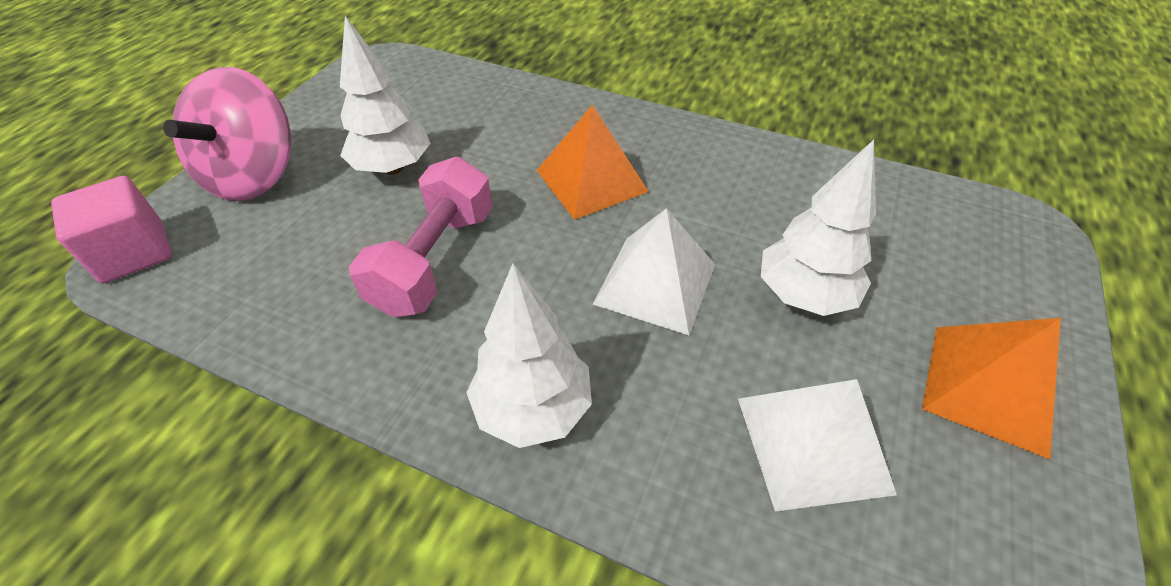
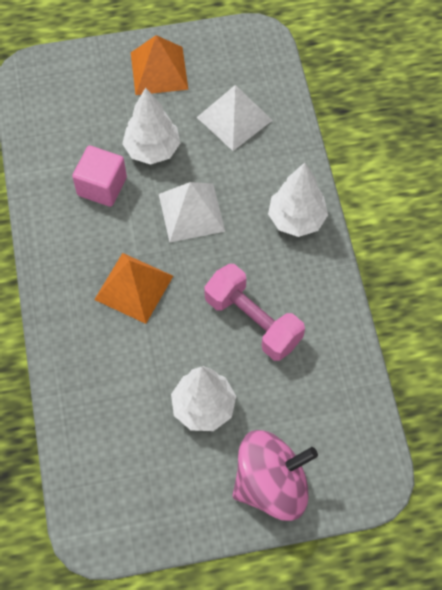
camera: 125 degrees left, 15 degrees up
pink cube [51,176,172,283] -> pink cube moved to [72,146,127,207]
pink dumbbell [349,157,493,317] -> pink dumbbell turned 60 degrees clockwise [204,264,305,361]

